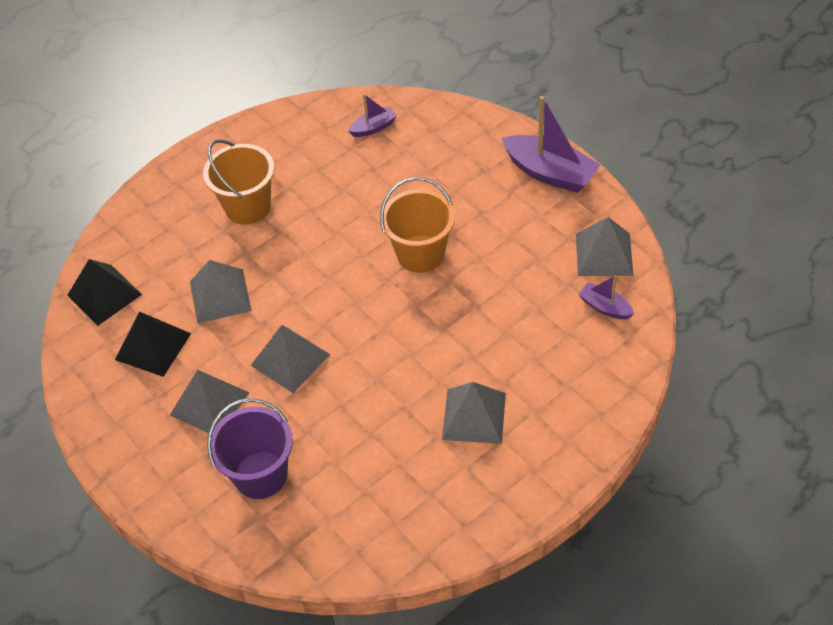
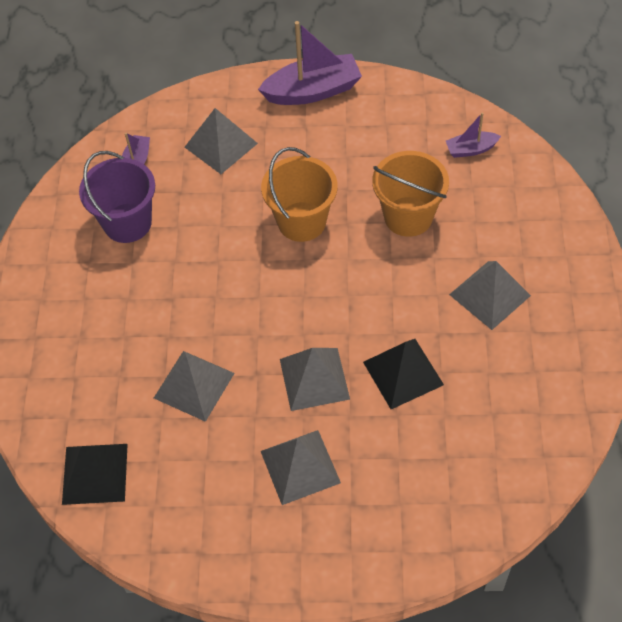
camera: 50 degrees left, 5 degrees up
black pyramid [115,312,191,377] -> black pyramid moved to [363,339,444,409]
orange bucket [203,139,274,225] -> orange bucket moved to [372,151,449,237]
purple bucket [207,398,293,499] -> purple bucket moved to [79,151,155,243]
grey pyramid [576,217,633,276] -> grey pyramid moved to [185,108,258,174]

